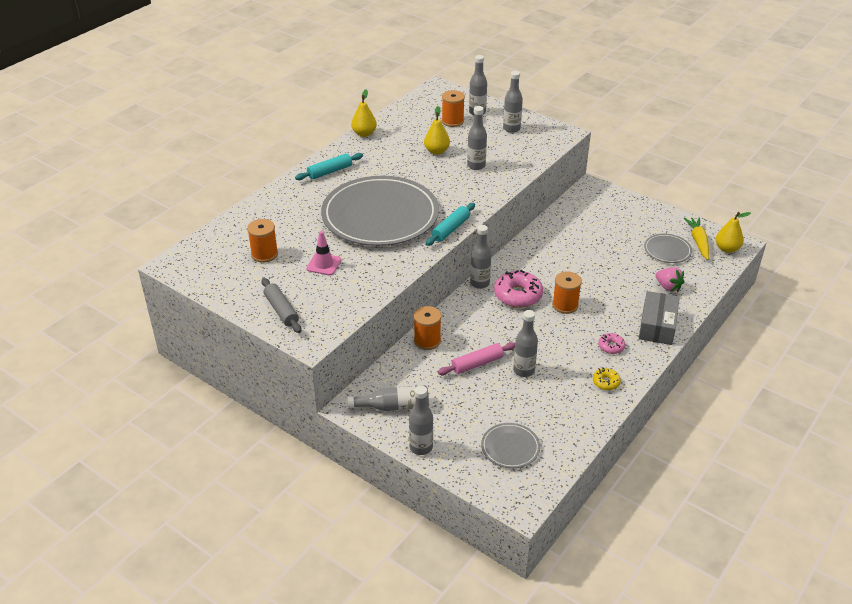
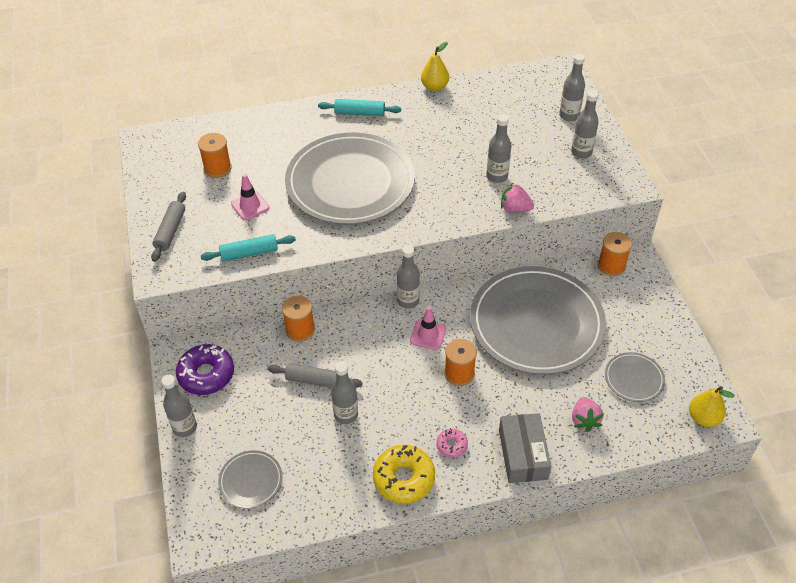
camera: 40 degrees right, 10 degrees up
grey bottle [347,385,429,411] -> purple donut [176,344,234,395]
yellow pear [424,106,450,155] -> none
turquoise rolling pin [426,203,475,246] -> turquoise rolling pin moved to [201,234,296,262]
pink rolling pin [438,342,515,375] -> grey rolling pin [267,363,363,388]
orange spool [442,90,465,127] -> orange spool moved to [598,232,632,276]
pink donut [494,270,543,308] -> pink traffic cone [410,306,446,350]
yellow donut [593,368,621,390] -> yellow donut [373,445,435,504], size x1.93
grey box [639,291,680,345] -> grey box turned 60 degrees counterclockwise [499,413,551,483]
yellow carrot [684,217,709,260] -> none
none -> grey plate [470,266,606,375]
none -> pink strawberry [501,182,534,212]

